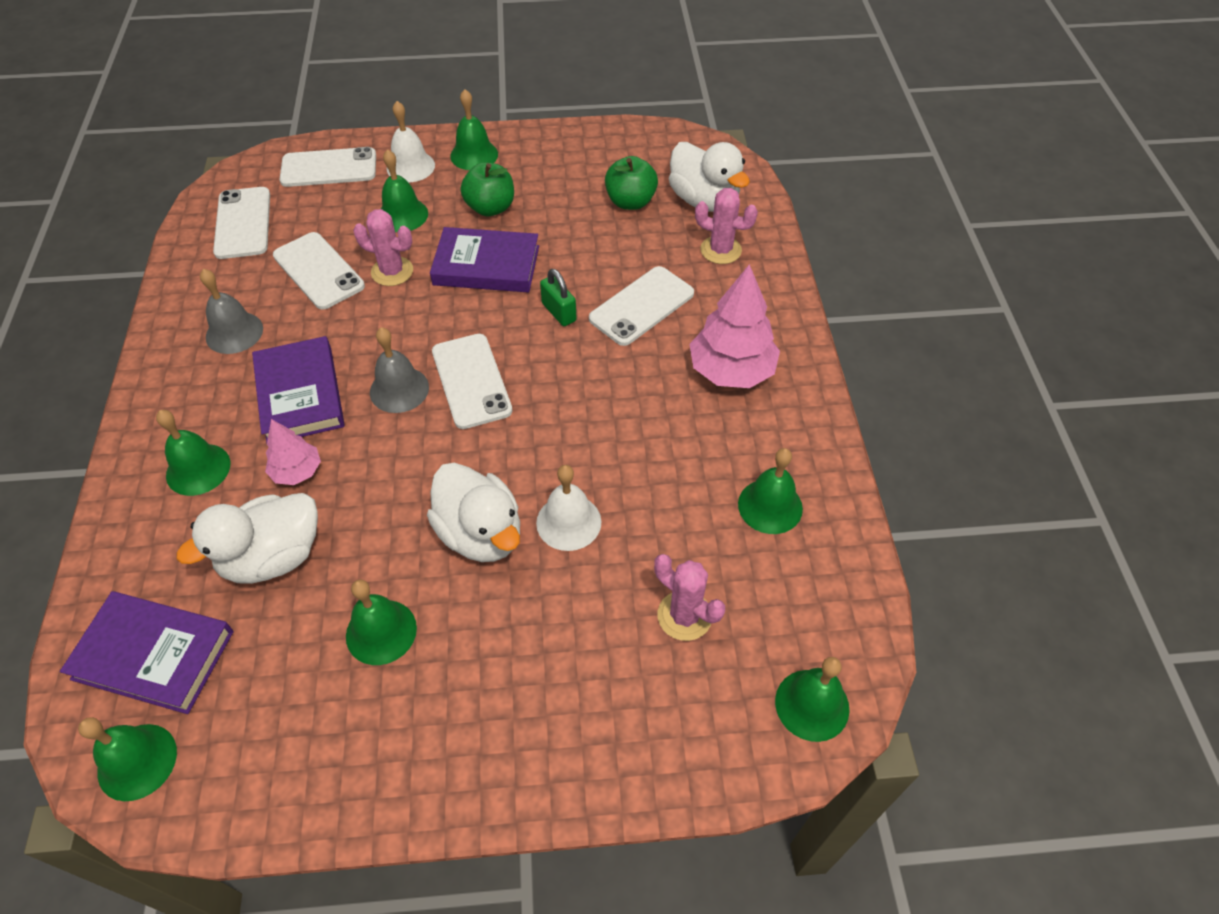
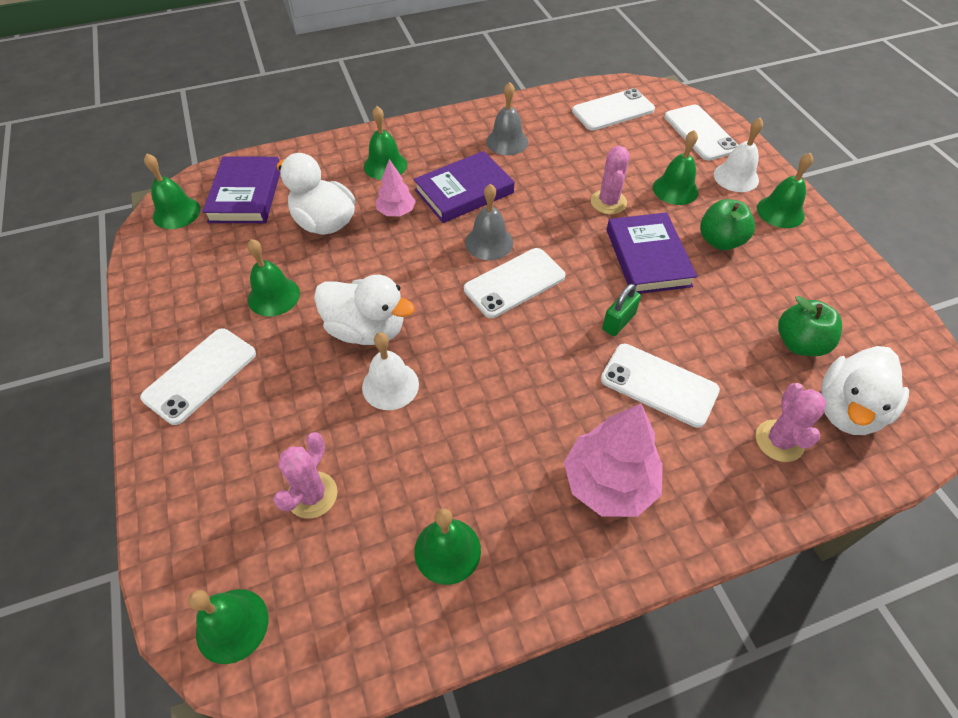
camera: 75 degrees right, 0 degrees up
white phone [273,232,365,310] -> white phone moved to [140,328,256,425]
white duck [427,463,520,562] -> white duck turned 105 degrees counterclockwise [314,275,415,345]

